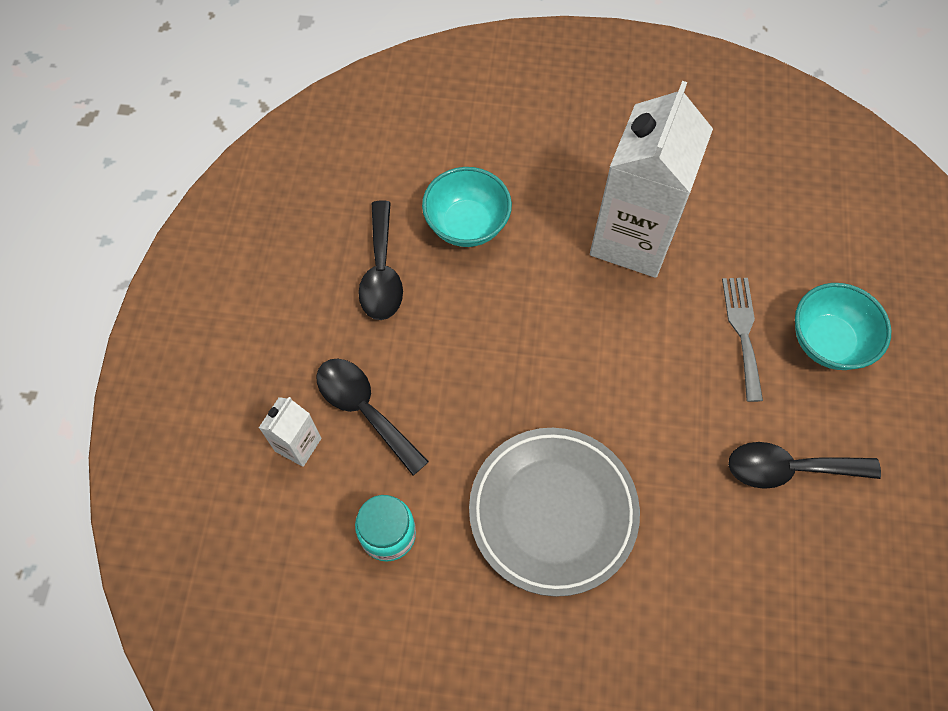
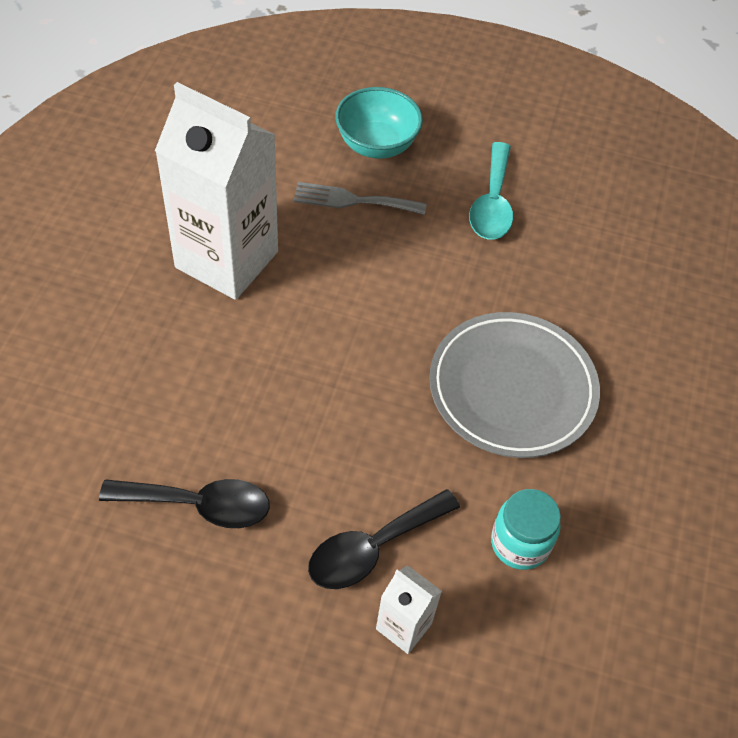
camera: 85 degrees left, 10 degrees down
turquoise bowl [422,167,512,247] -> none
black spoon [728,442,881,489] -> turquoise spoon [469,142,513,240]

